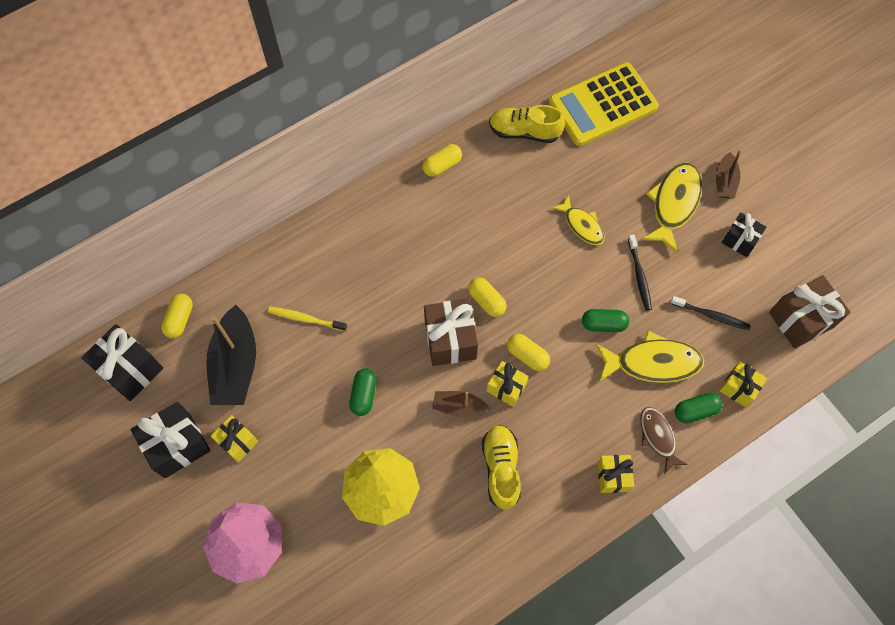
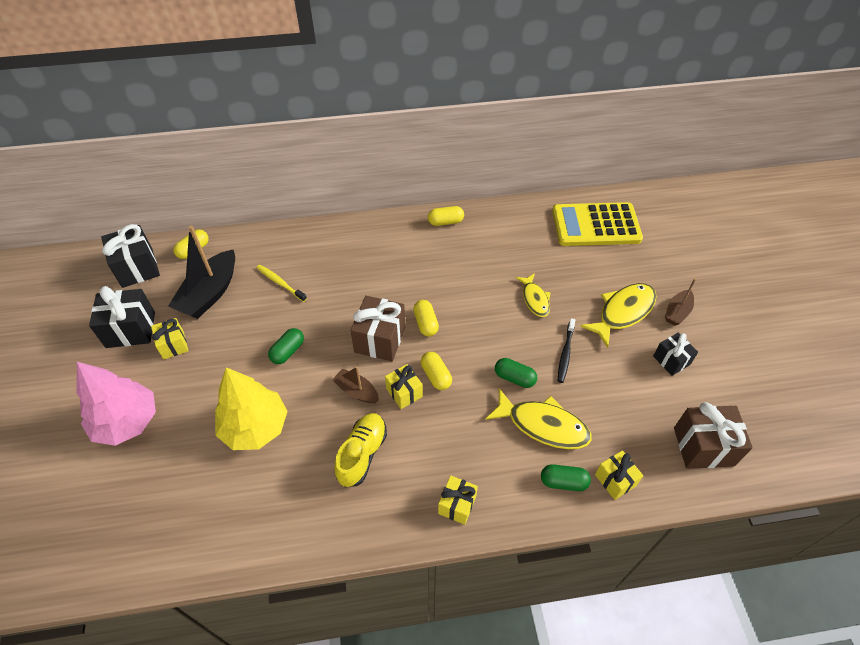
camera: 25 degrees right, 15 degrees down
yellow shoe [489,105,565,143] -> none
brown fish [640,407,688,474] -> none
black toothbrush [671,296,751,330] -> none

